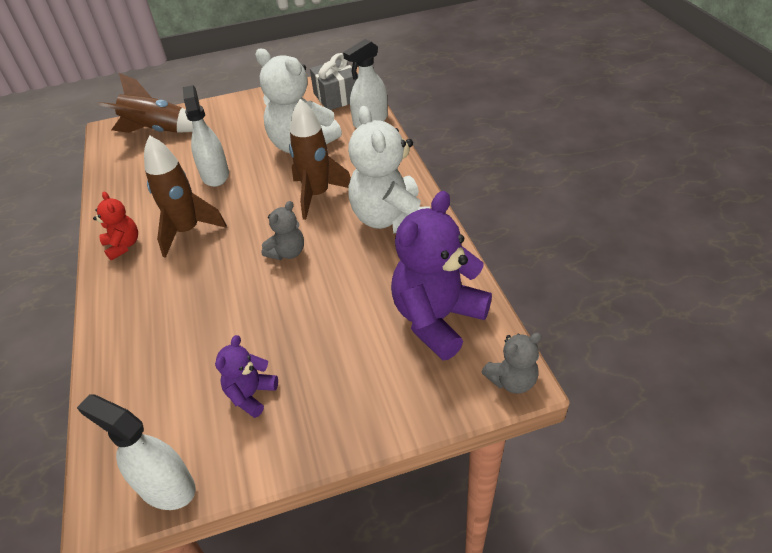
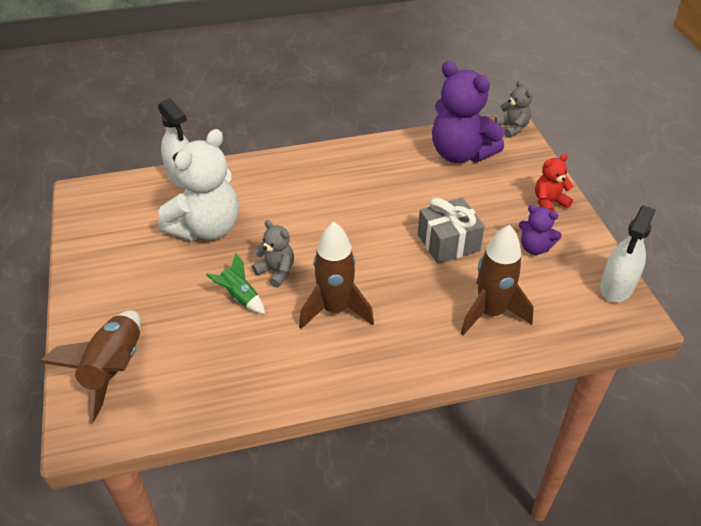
camera: 90 degrees left, 0 degrees up
red teddy bear [93,192,138,261] -> red teddy bear moved to [535,154,574,211]
white spray bottle [183,85,229,187] -> green rocket [206,253,265,314]
grey teddy bear [262,201,304,260] -> grey teddy bear moved to [252,220,294,288]
brown rocket [289,99,351,220] -> brown rocket moved to [460,225,534,335]
grey gift [310,53,358,110] -> grey gift moved to [418,198,485,264]
white teddy bear [348,106,430,233] -> none

